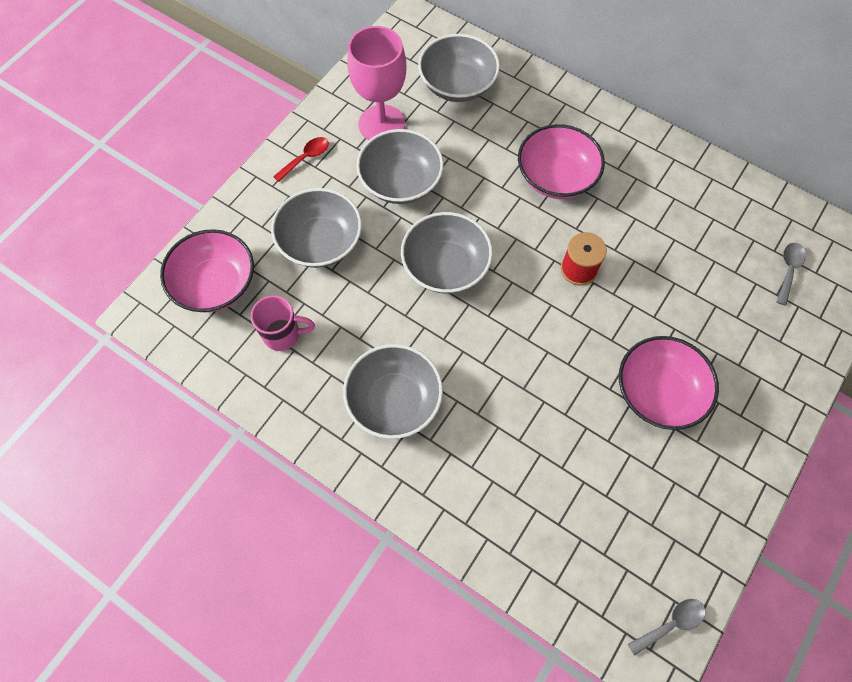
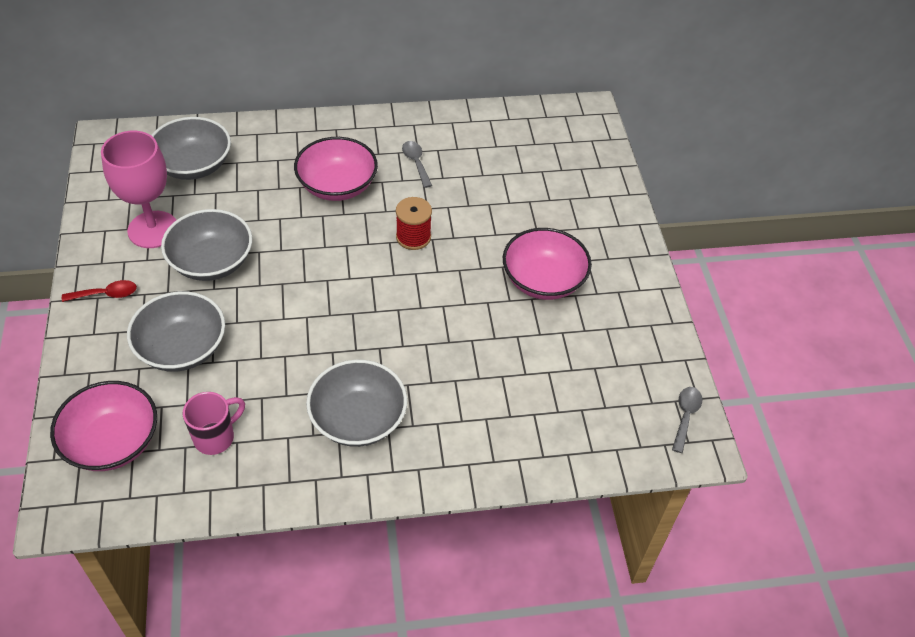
camera: 45 degrees left, 15 degrees down
red spoon [273,137,329,182] -> red spoon turned 75 degrees clockwise [62,280,137,302]
grey bowl [401,212,493,294] -> none
grey spoon [777,243,806,306] -> grey spoon moved to [402,141,432,188]

